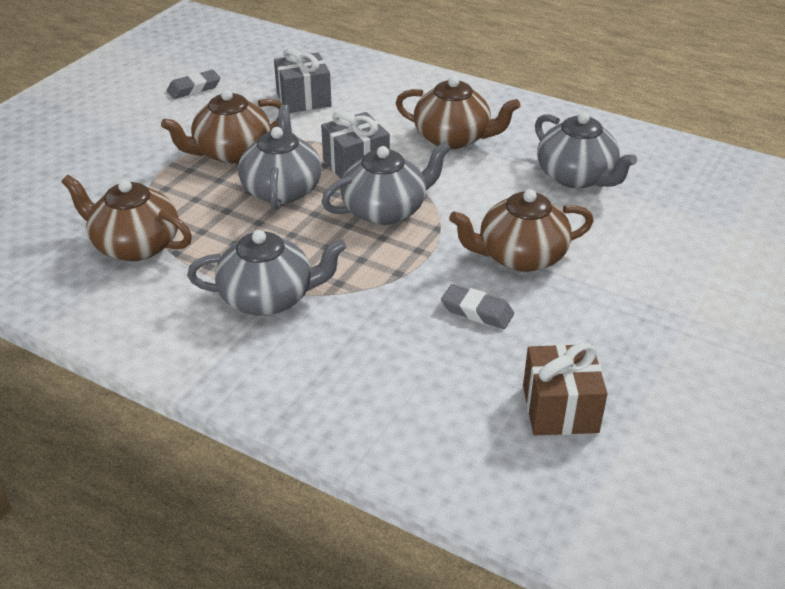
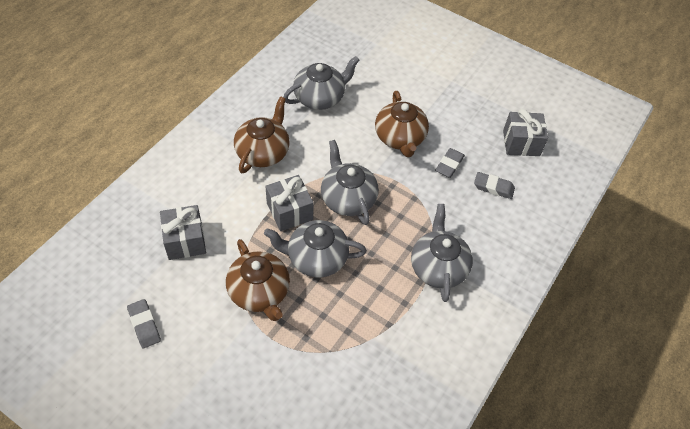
camera: 90 degrees left, 15 degrees up
brown teapot [62,175,192,261] -> none
brown gift [523,343,608,435] -> grey gift [503,109,548,156]
none -> grey eraser [474,172,515,199]

